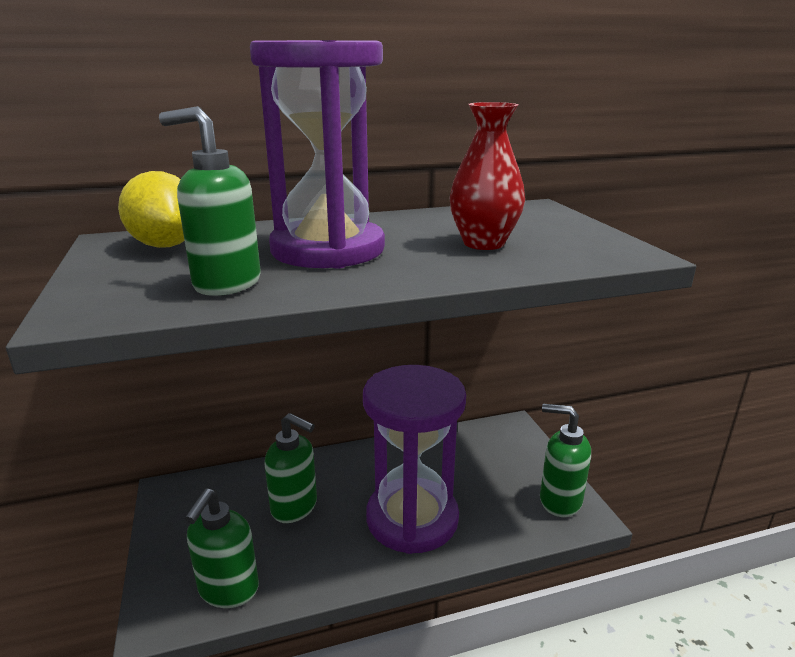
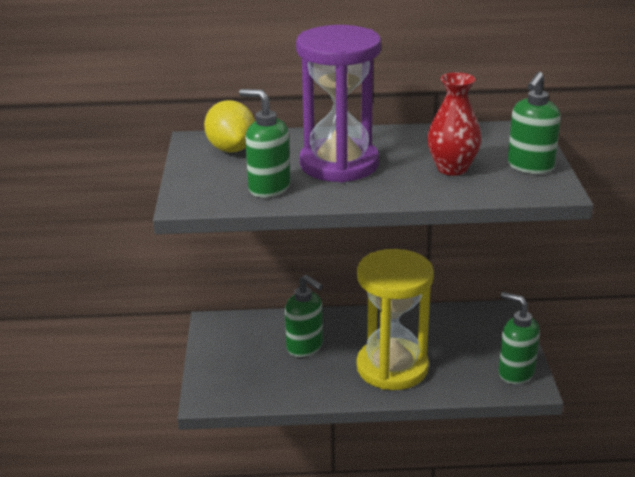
camera: 15 degrees right, 5 degrees up
green soap dispenser [185,488,259,608] -> green soap dispenser moved to [508,72,561,174]
purple hourglass [363,365,466,554] -> yellow hourglass [357,249,434,390]

